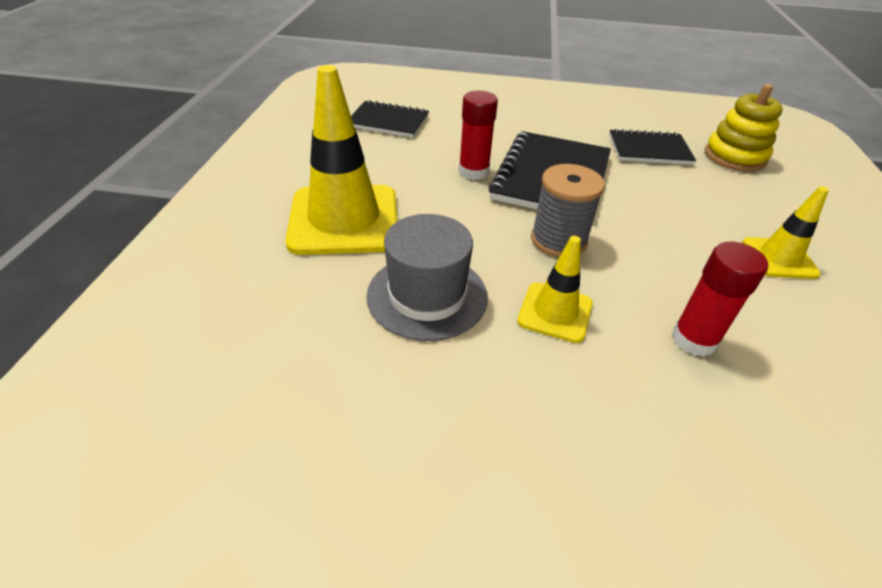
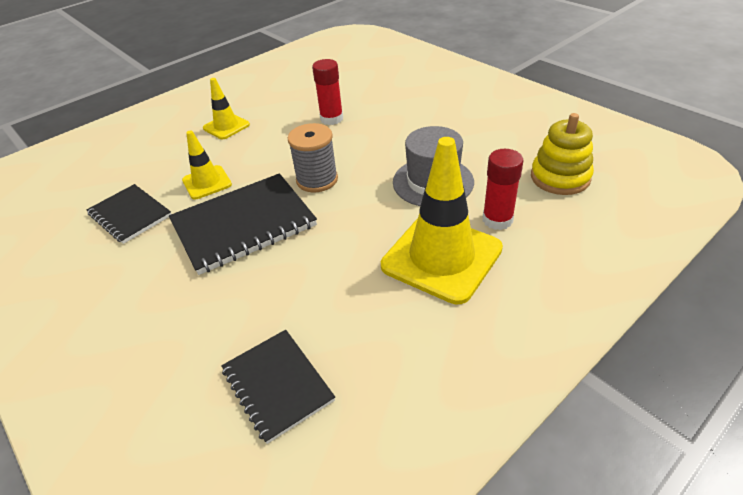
camera: 135 degrees left, 0 degrees up
red glue stick [459,91,498,180] -> red glue stick moved to [483,149,523,230]
yellow traffic cone [517,236,593,343] -> yellow traffic cone moved to [182,130,232,199]
yellow stacking toy [705,84,783,172] -> yellow stacking toy moved to [531,113,594,195]

